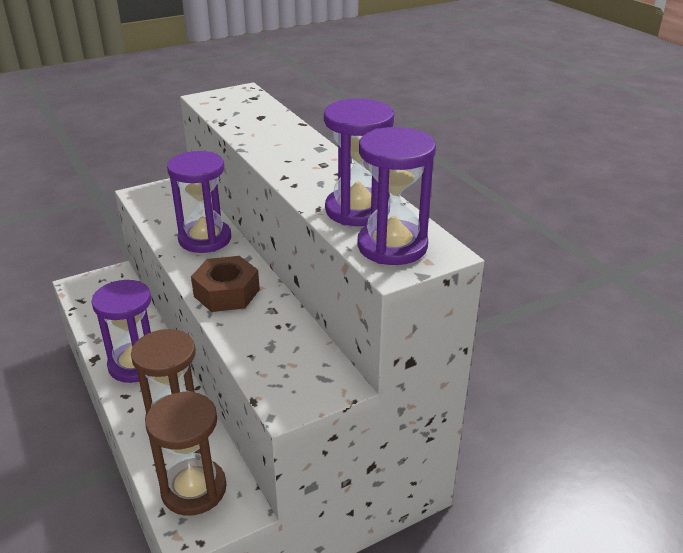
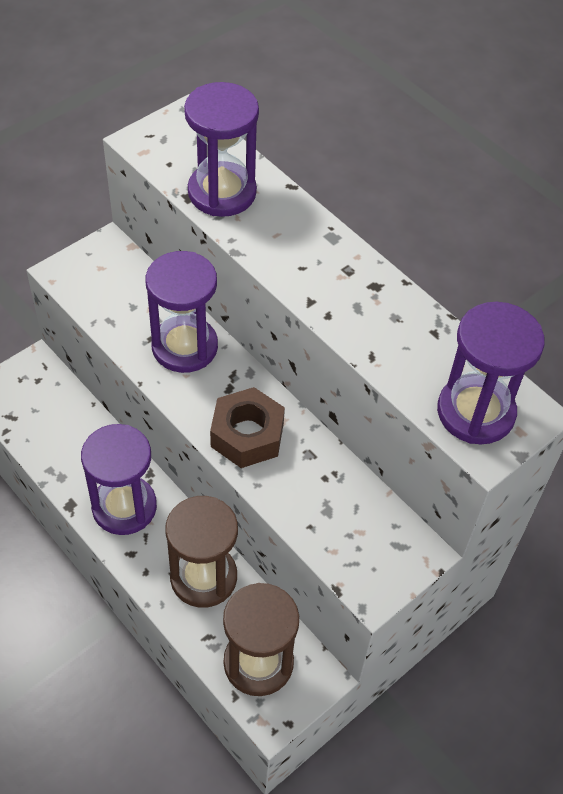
camera: 15 degrees left, 20 degrees up
purple hourglass [324,99,394,226] -> purple hourglass moved to [184,82,259,217]

